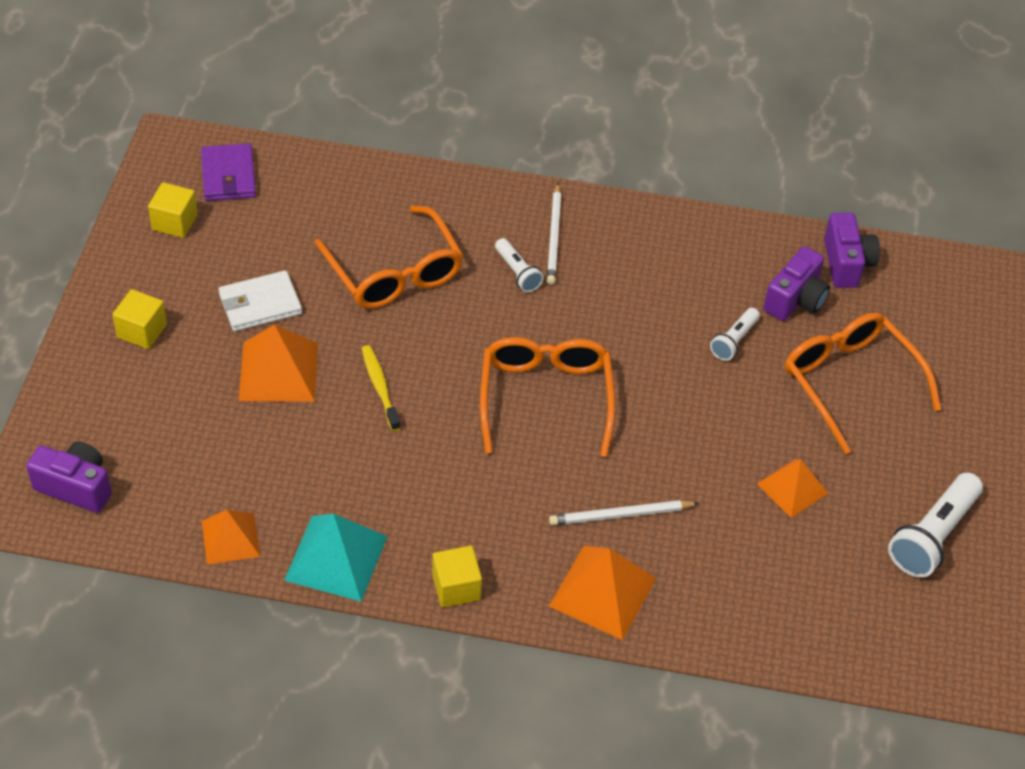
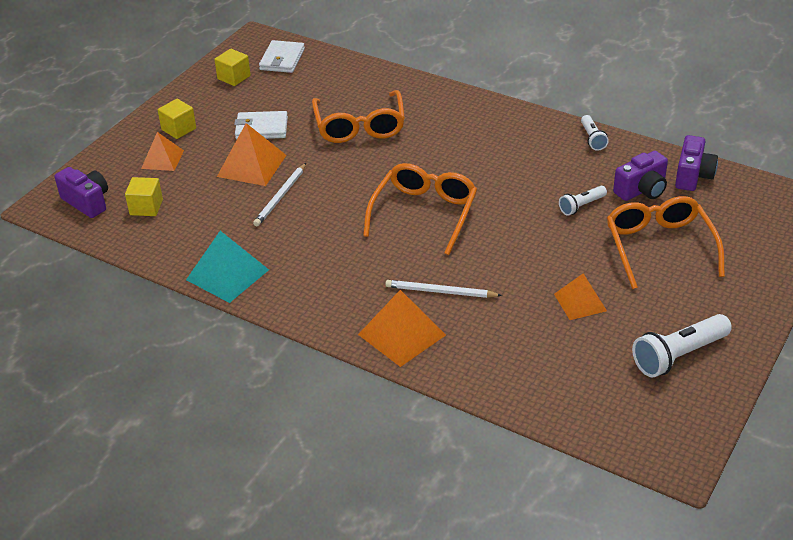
camera: 25 degrees right, 10 degrees down
purple wallet [201,143,256,201] -> white wallet [259,40,305,73]
orange pyramid [202,510,260,565] -> orange pyramid moved to [141,132,184,171]
yellow toothbrush [362,345,401,431] -> none
yellow cube [432,546,482,607] -> yellow cube moved to [125,177,163,216]
white flashlight [495,238,544,293] -> white flashlight moved to [581,115,609,151]
white pencil [547,183,561,285] -> white pencil moved to [253,163,306,226]

